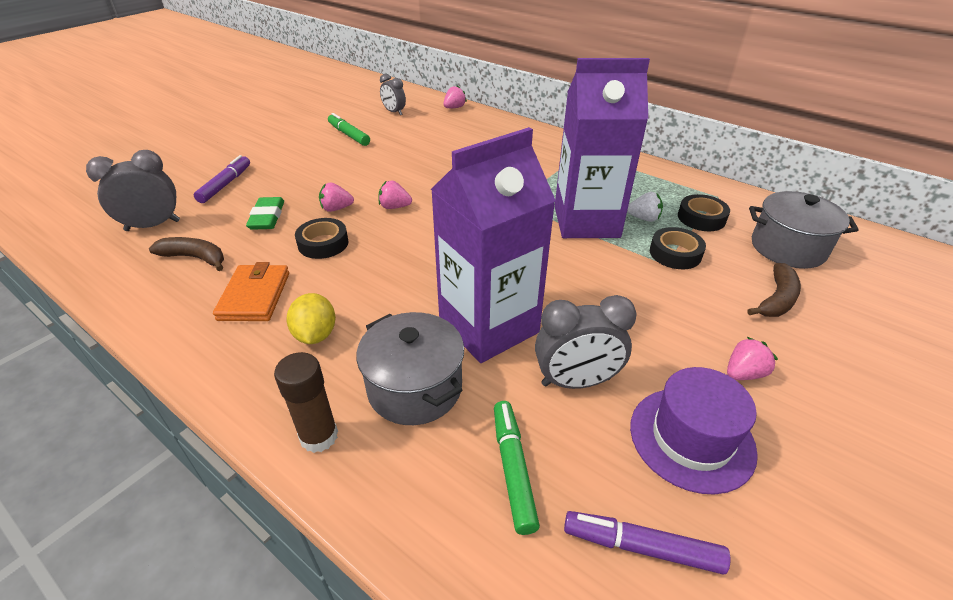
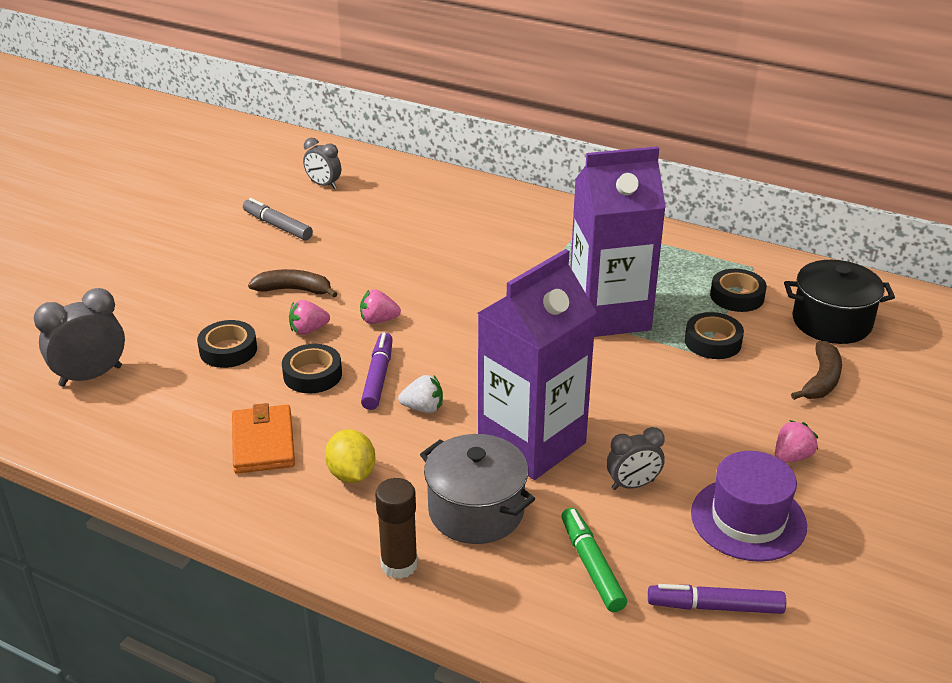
camera: 10 degrees left, 5 degrees down
brown banana [149,237,224,271] -> brown banana moved to [248,269,338,297]
purple marker [194,155,250,203] -> purple marker moved to [361,333,393,410]
green eraser [246,197,284,230] -> black tape [197,320,257,368]
green marker [328,113,370,146] -> grey marker [243,198,313,240]
pink strawberry [443,85,467,108] -> none
grey clock [535,295,637,389] -> grey clock [607,427,665,490], size x0.64
white strawberry [627,192,663,222] -> white strawberry moved to [398,375,443,413]
grey pot [749,191,859,269] -> black pot [784,260,895,344]

